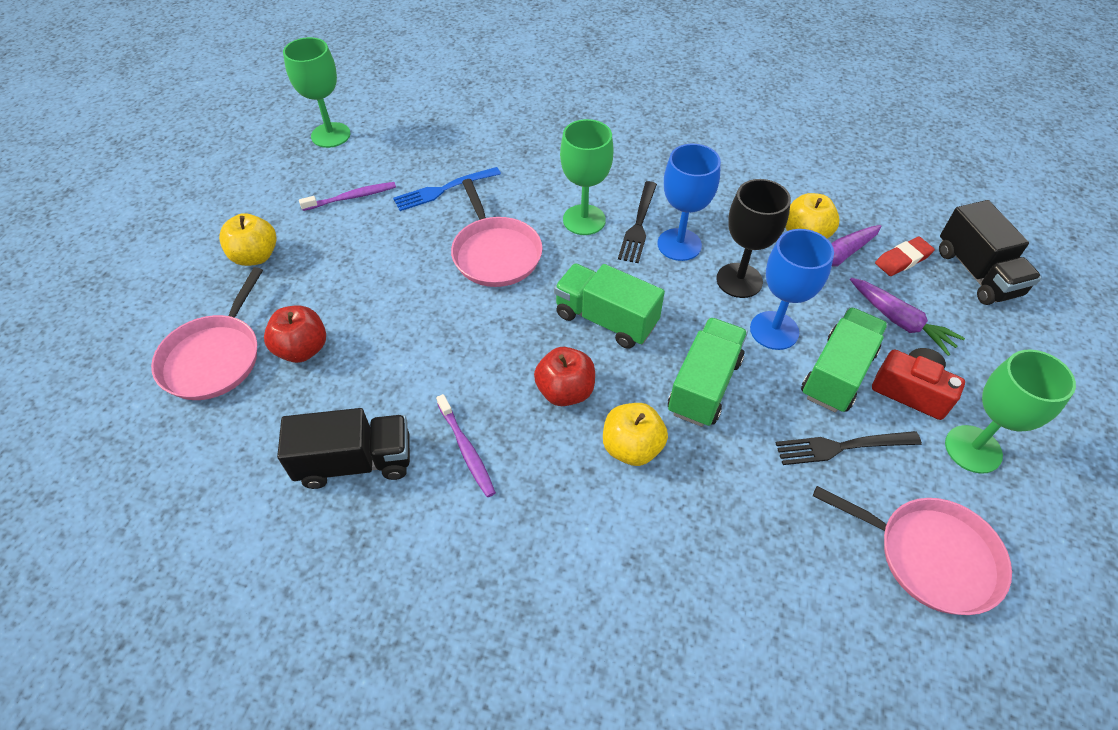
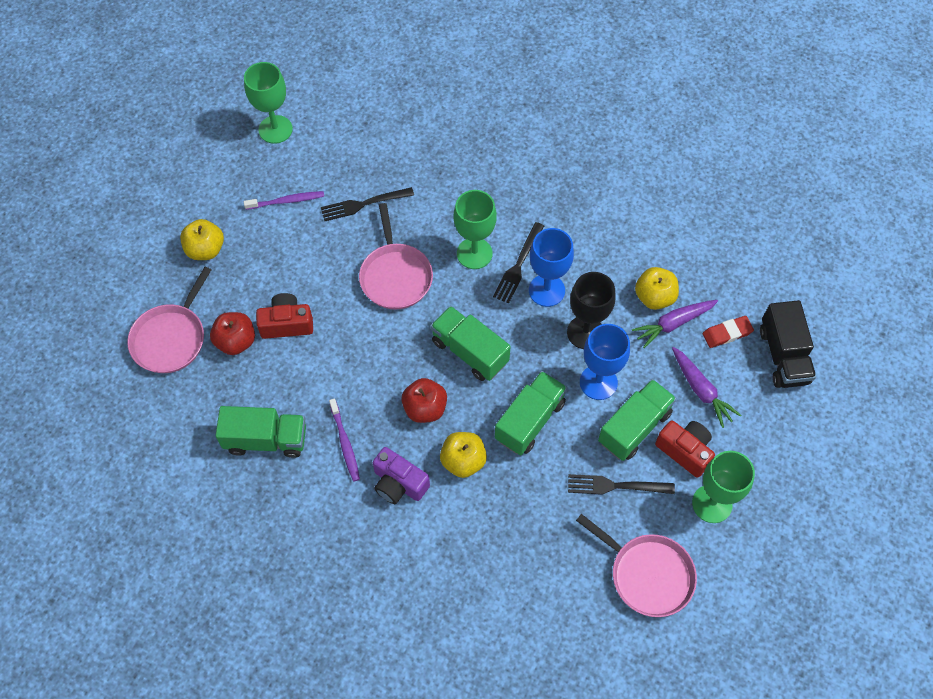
camera: 10 degrees right, 10 degrees up
black truck [277,408,410,489] -> green truck [215,406,306,458]
blue fork [393,167,501,211] -> black fork [321,187,414,221]
none -> red camera [256,293,313,339]
none -> purple camera [373,447,430,504]

